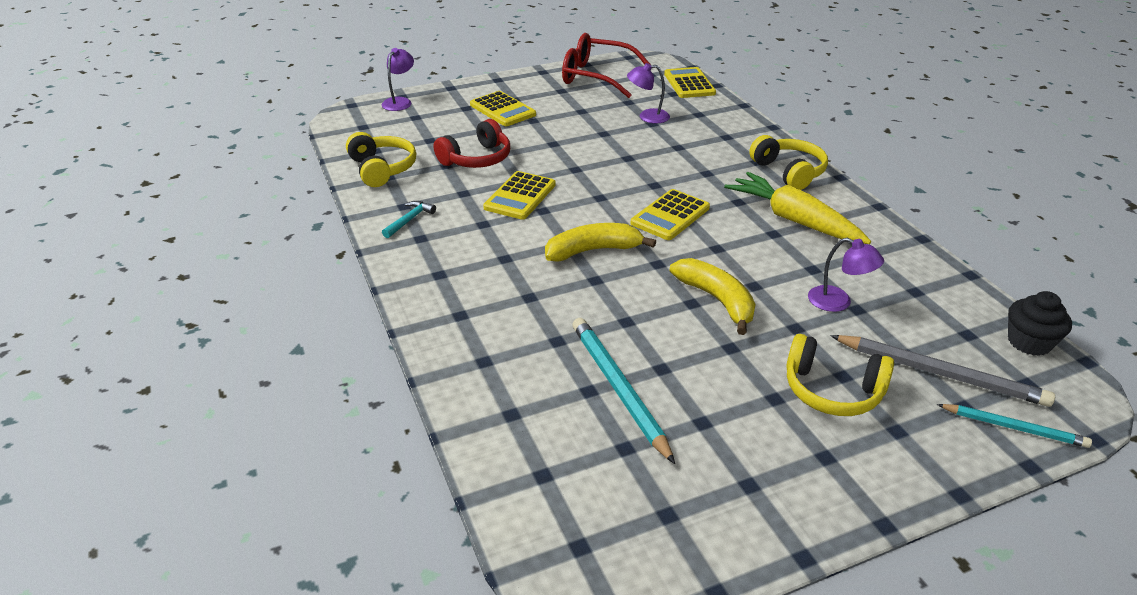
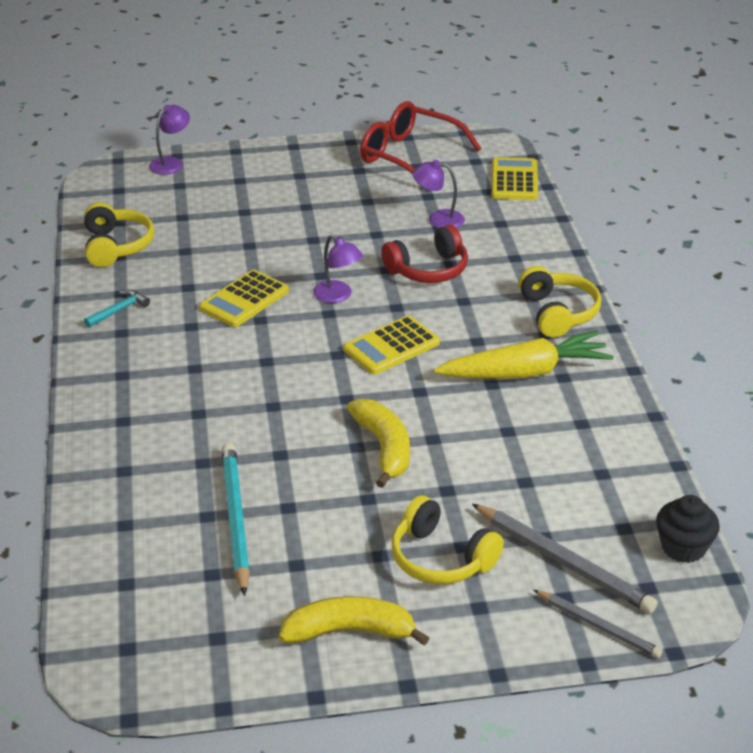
camera: 15 degrees right, 0 degrees up
red headphones [434,119,510,168] -> red headphones moved to [381,225,468,283]
yellow calculator [470,91,536,126] -> none
yellow banana [545,223,656,262] -> yellow banana moved to [279,596,429,645]
yellow carrot [724,172,871,244] -> yellow carrot turned 105 degrees clockwise [434,331,614,379]
purple lamp [808,238,884,312] -> purple lamp moved to [313,235,363,303]
turquoise pencil [937,404,1092,448] -> grey pencil [534,590,663,658]

